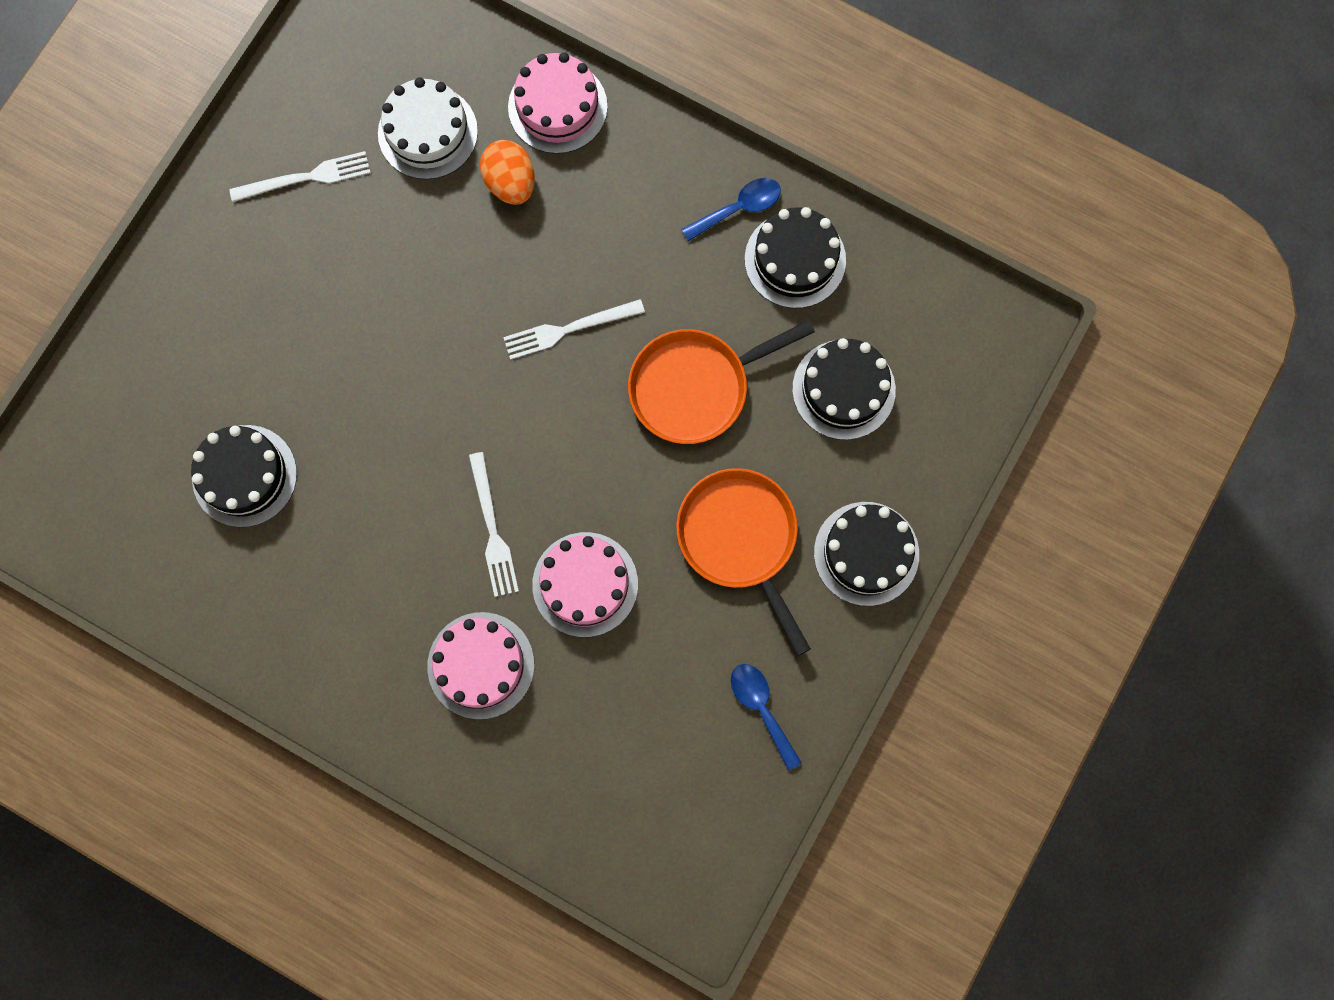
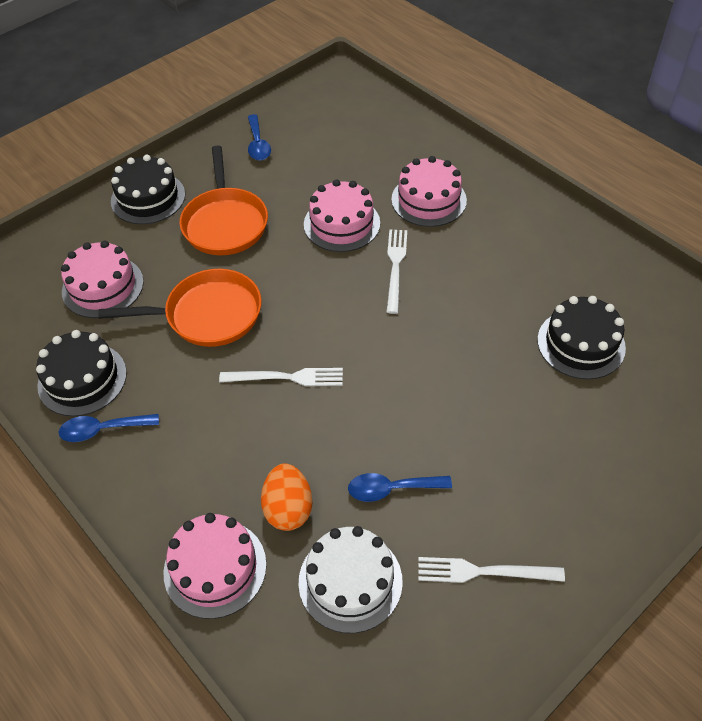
camera: 160 degrees left, 25 degrees down
black cake [792,338,896,440] -> pink cake [61,241,144,318]
none -> blue spoon [348,473,452,502]

